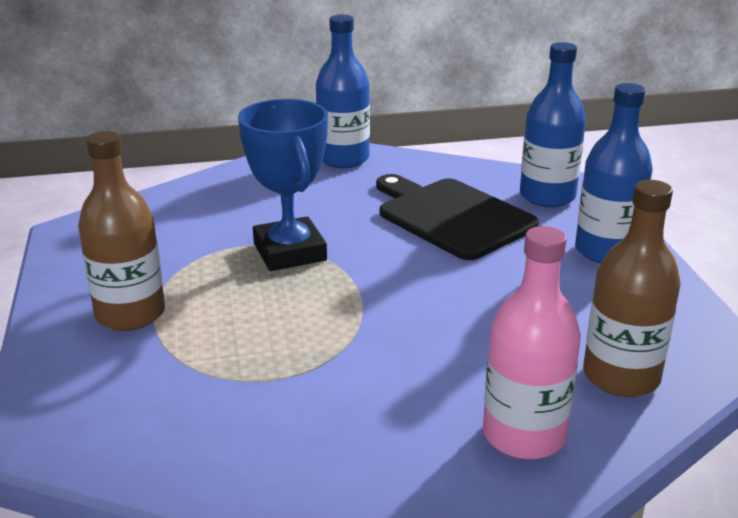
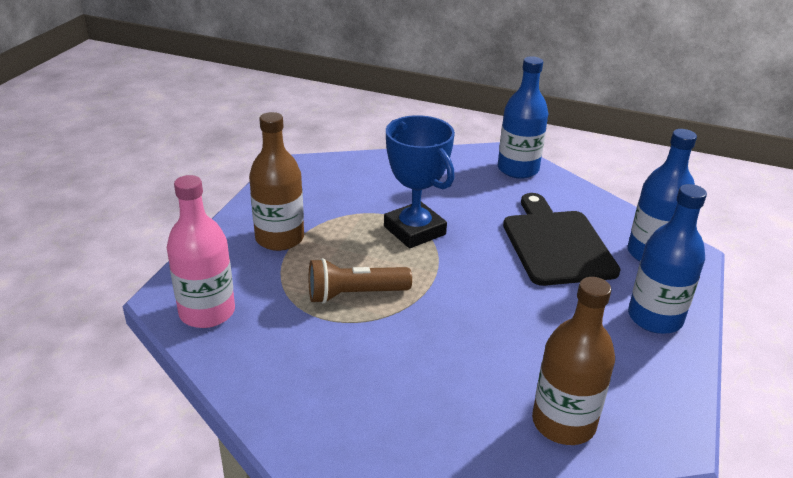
camera: 30 degrees right, 5 degrees up
blue trophy [238,99,328,271] -> blue trophy turned 45 degrees counterclockwise [384,115,455,248]
pink bottle [483,226,581,459] -> pink bottle moved to [167,175,235,328]
none -> brown flashlight [309,258,412,304]

